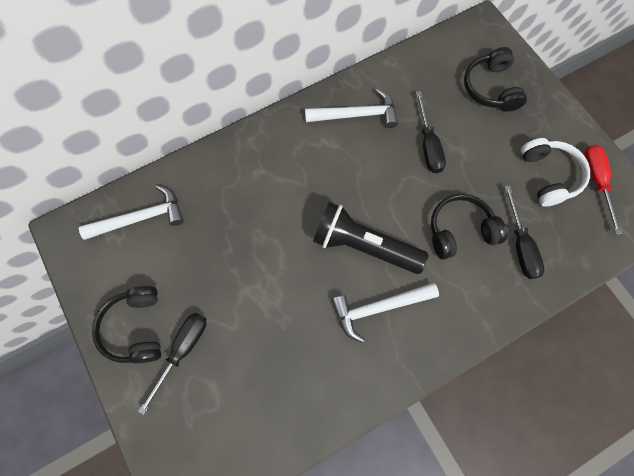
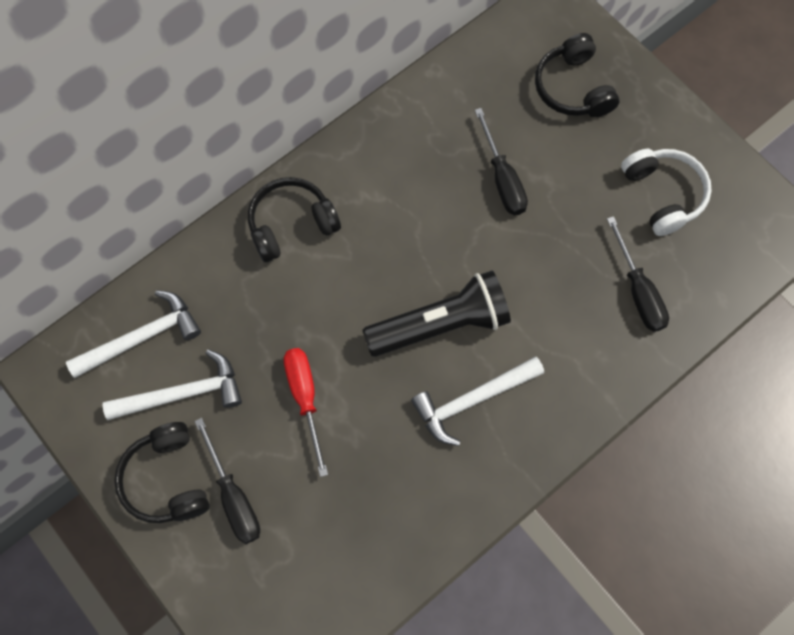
camera: 10 degrees left, 0 degrees up
black screwdriver [138,313,207,415] -> black screwdriver turned 135 degrees clockwise [194,418,260,544]
white hammer [305,89,398,128] -> white hammer moved to [103,349,242,420]
black flashlight [313,202,428,274] -> black flashlight turned 150 degrees clockwise [362,270,511,357]
black headphones [431,194,507,259] -> black headphones moved to [248,177,341,262]
red screwdriver [584,144,622,235] -> red screwdriver moved to [284,348,328,477]

